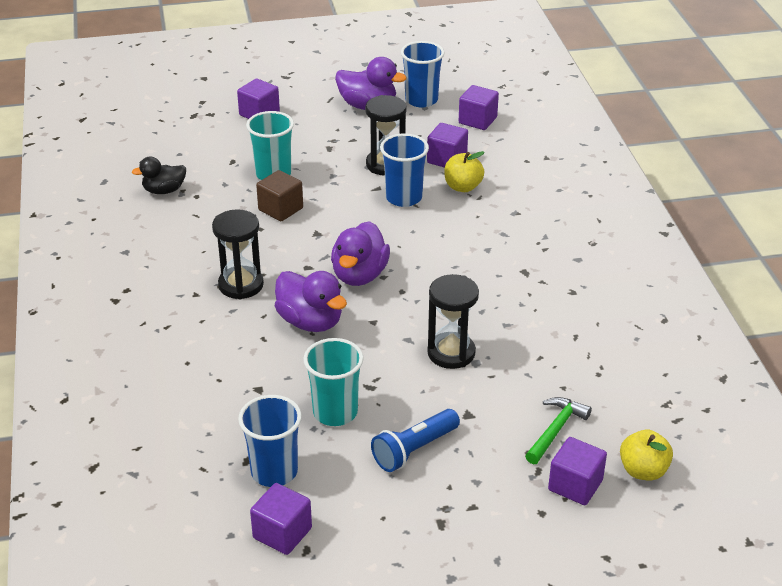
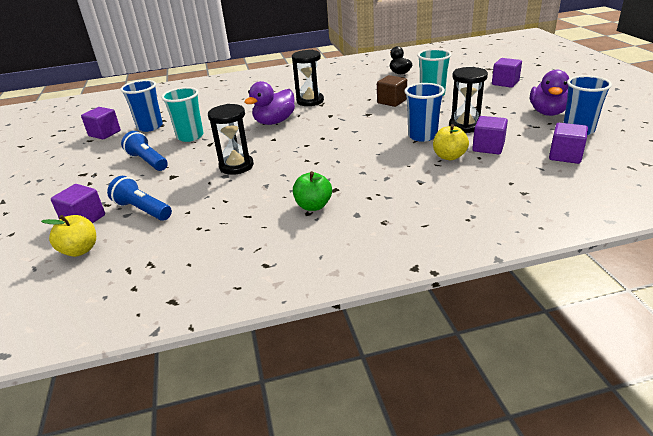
camera: 90 degrees right, 5 degrees down
purple duck [331,221,390,286] -> none
green hammer [525,397,592,465] -> blue flashlight [107,176,172,221]
none -> green apple [293,171,332,211]

